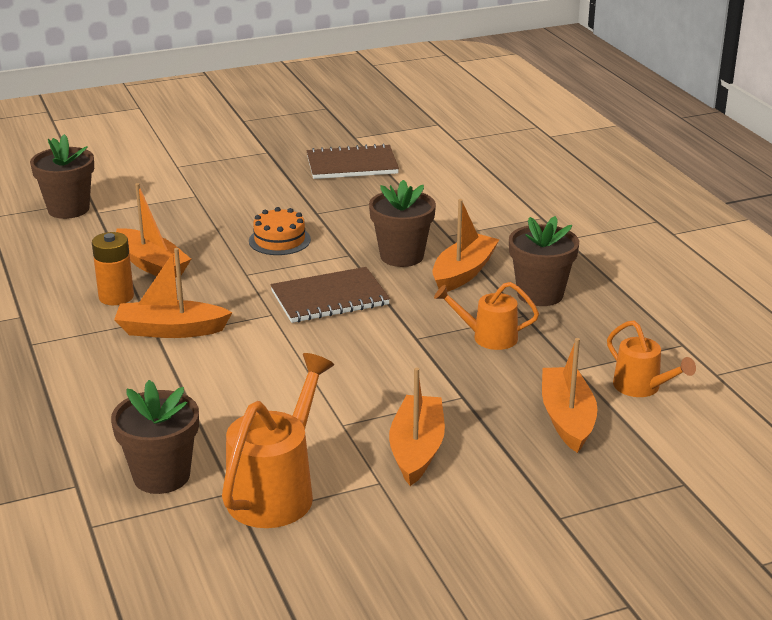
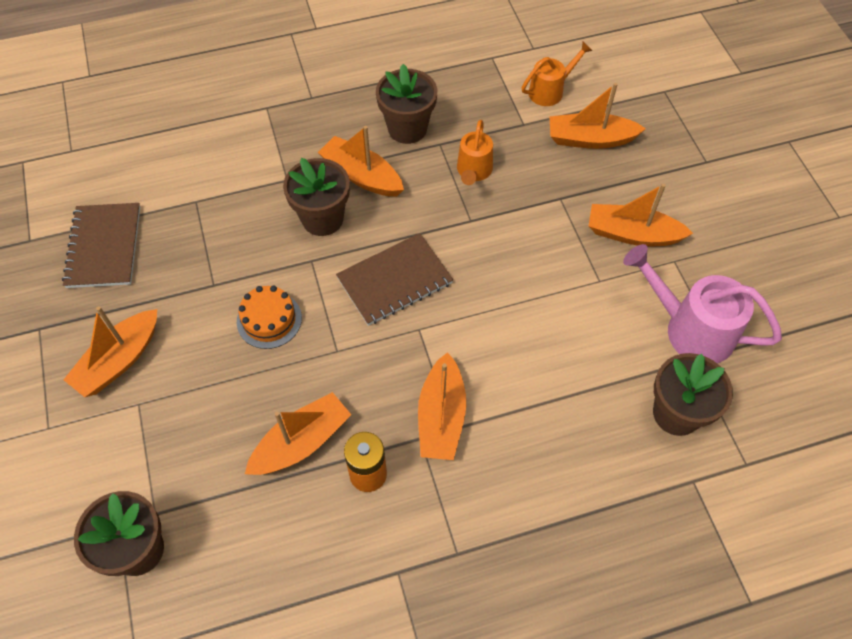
camera: 85 degrees left, 30 degrees up
orange watering can [222,353,334,528] -> pink watering can [623,244,782,363]
brown notebook [270,267,390,323] -> brown notebook turned 75 degrees clockwise [336,233,453,326]
none -> orange boat [64,306,157,397]

